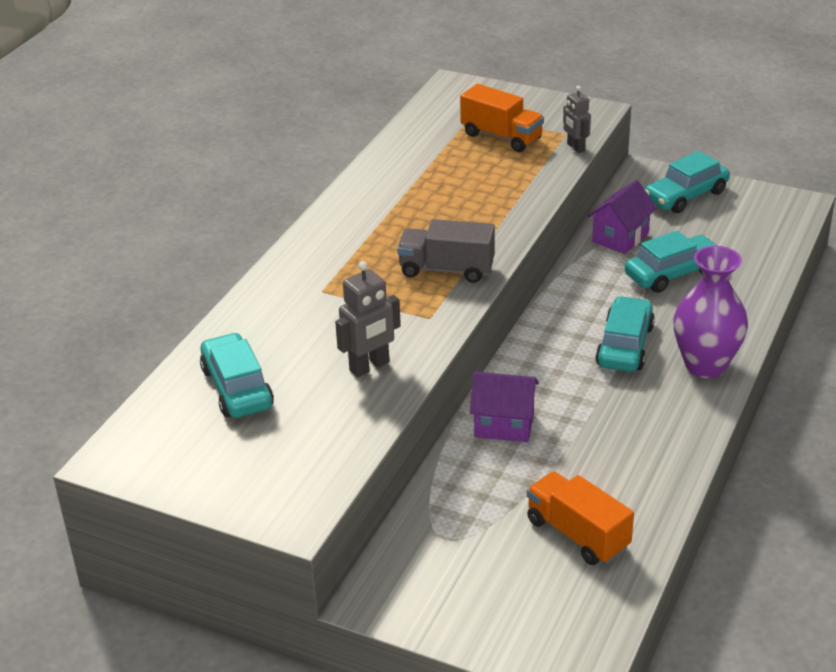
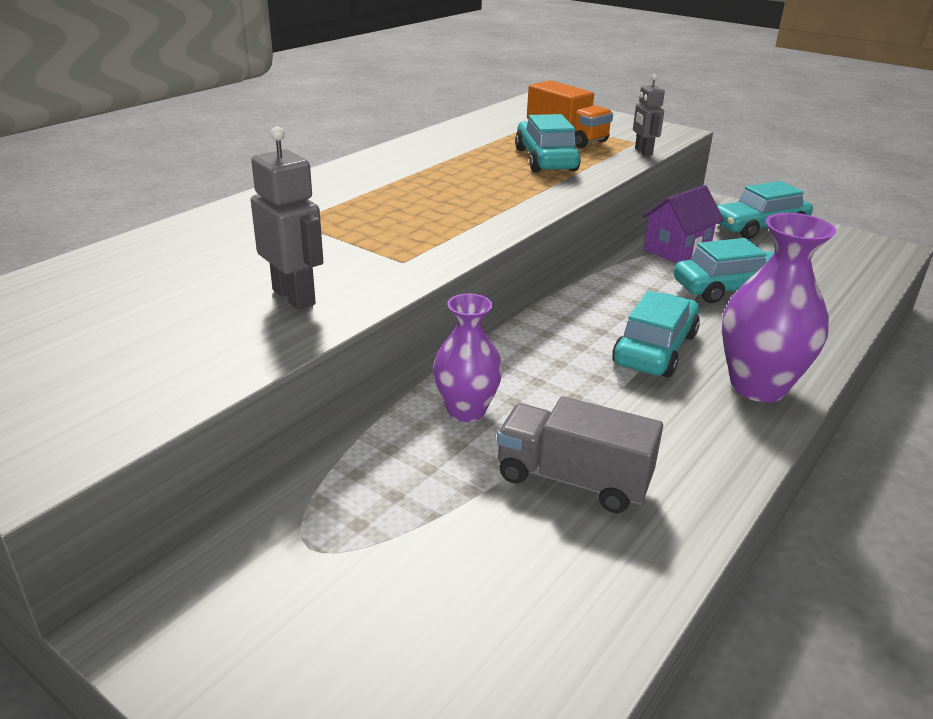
camera: 10 degrees right, 5 degrees down
turquoise car [200,333,274,418] -> turquoise car moved to [515,114,581,172]
grey robot [335,261,401,377] -> grey robot turned 105 degrees counterclockwise [251,127,323,310]
grey truck [397,219,495,283] -> grey truck moved to [497,396,663,513]
purple house [470,372,539,442] -> purple vase [433,294,503,422]
orange truck [527,471,634,565] -> none

